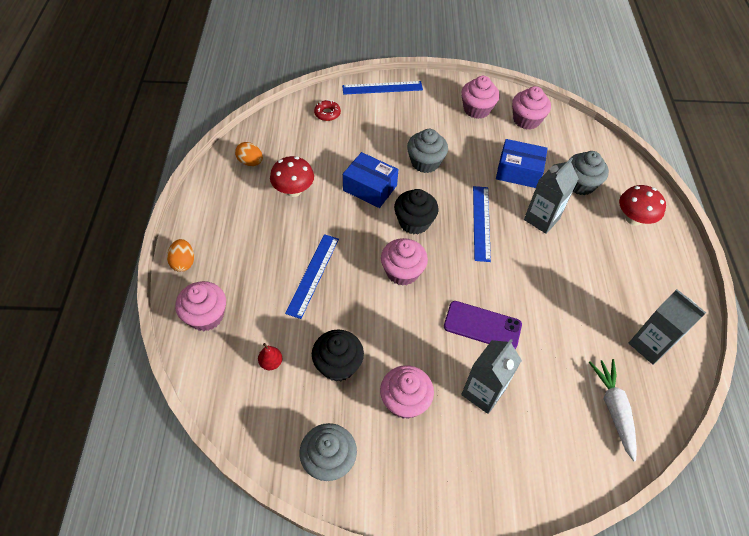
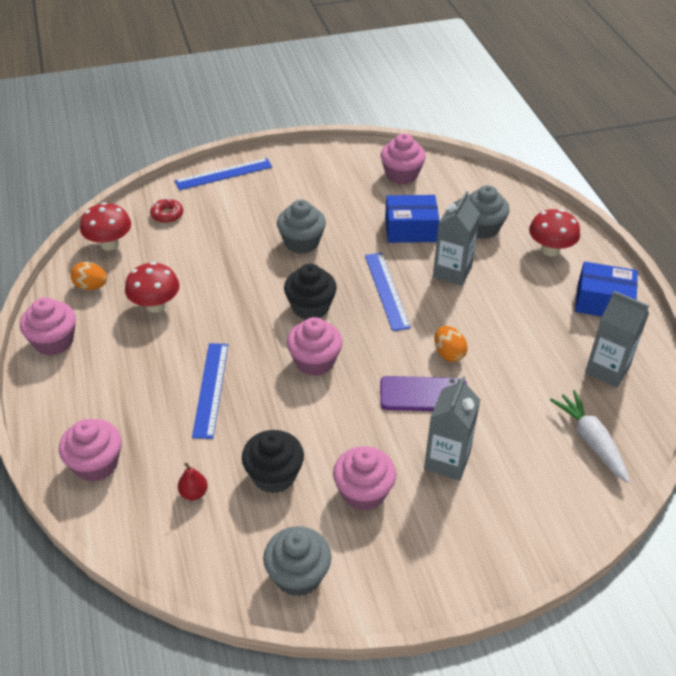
camera: 15 degrees left, 10 degrees down
orange egg [167,239,194,272] -> orange egg moved to [434,326,467,362]
blue box [343,152,398,208] -> blue box moved to [575,262,638,317]
pink cupcake [461,76,500,119] -> pink cupcake moved to [20,297,76,356]
none -> red mushroom [80,202,131,250]

